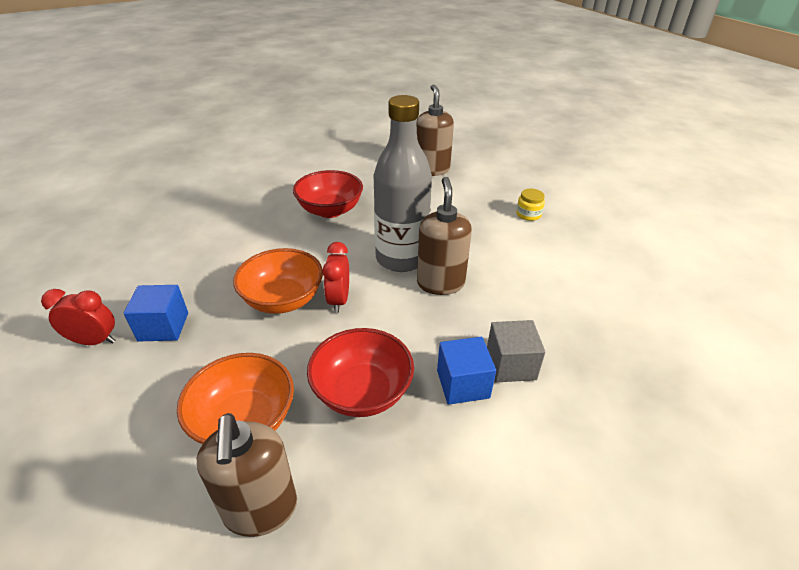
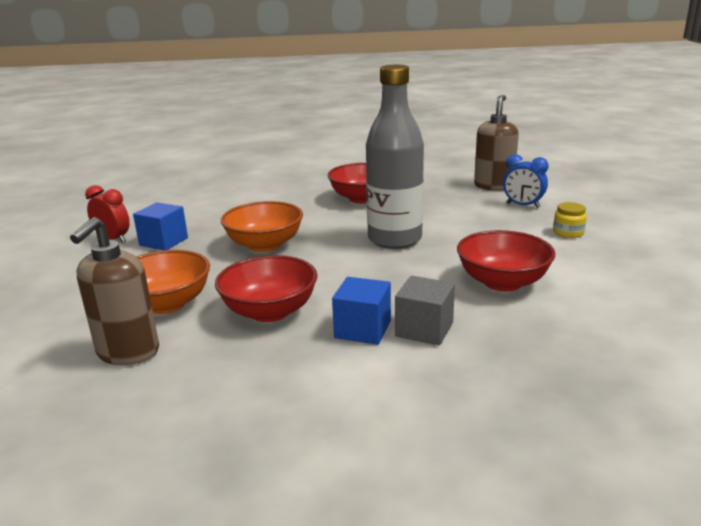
camera: 30 degrees right, 15 degrees down
red clock [322,242,349,313] -> none
brown soap dispenser [417,177,472,295] -> none
none -> red bowl [457,230,556,291]
none -> blue clock [503,154,549,208]

